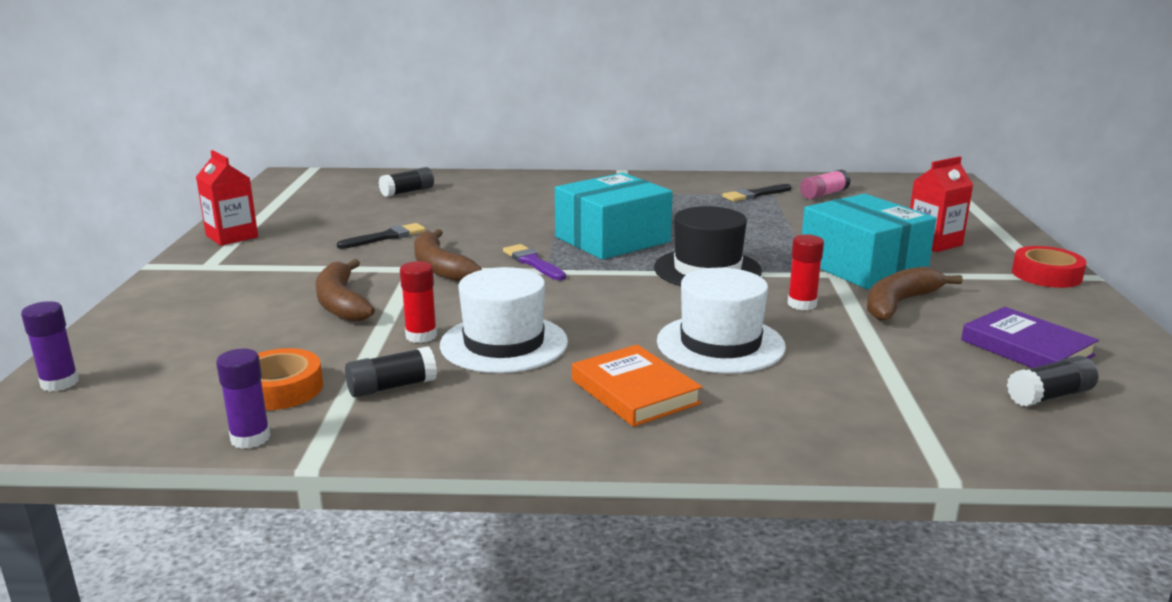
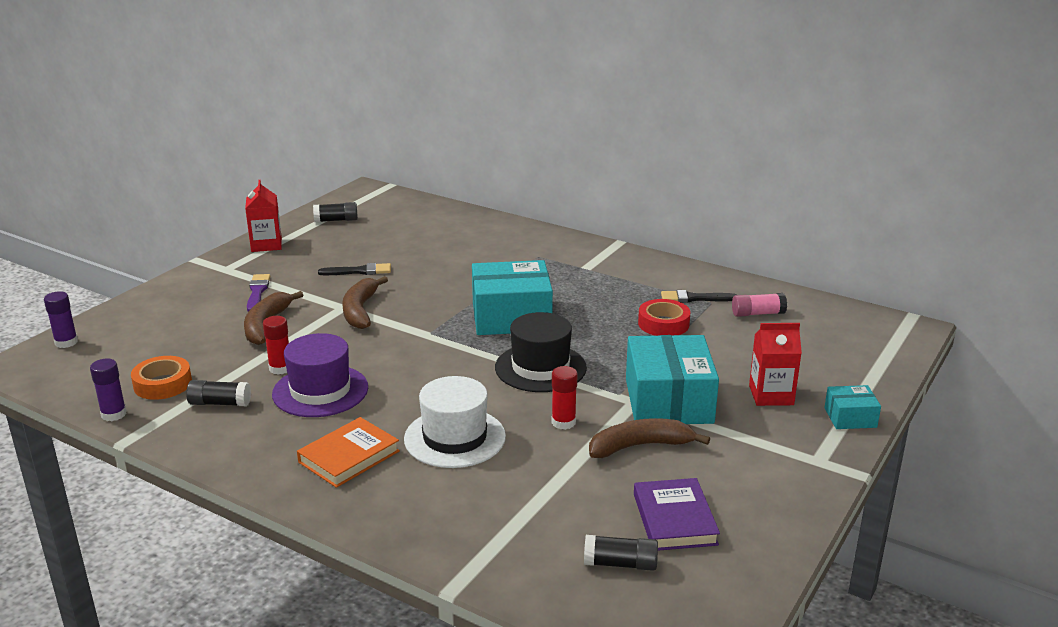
camera: 30 degrees right, 5 degrees up
black glue stick [379,167,434,197] -> black glue stick moved to [313,202,358,222]
white hat [440,267,568,373] -> purple hat [272,333,368,417]
purple brush [503,244,566,280] -> purple brush moved to [247,274,270,312]
orange book [572,345,702,427] -> orange book turned 45 degrees clockwise [297,417,400,488]
red tape [1012,246,1087,288] -> red tape moved to [638,299,690,336]
none -> turquoise box [824,385,881,429]

